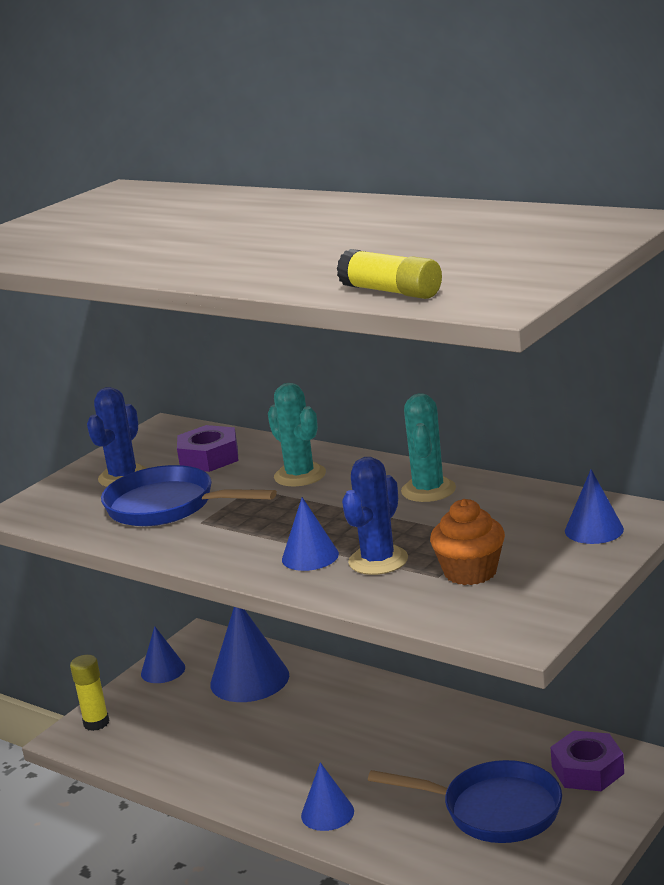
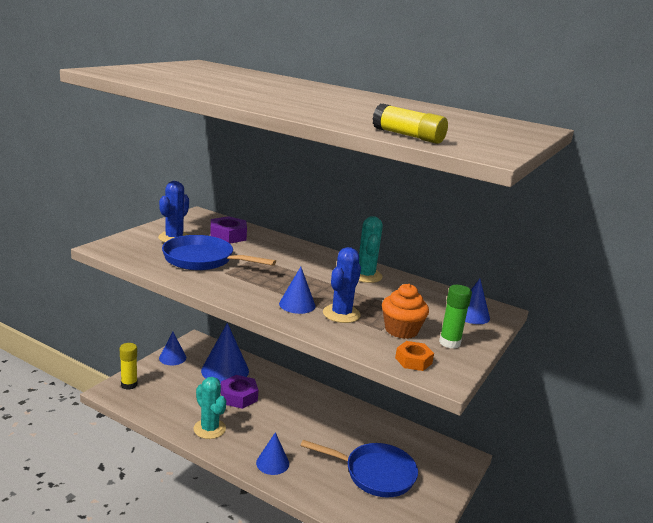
camera: 10 degrees left, 0 degrees up
turquoise cactus [268,383,326,486] -> turquoise cactus moved to [193,377,226,439]
purple nut [550,731,624,791] -> purple nut moved to [221,375,258,409]
none -> orange nut [395,341,434,371]
none -> green glue stick [439,285,472,349]

